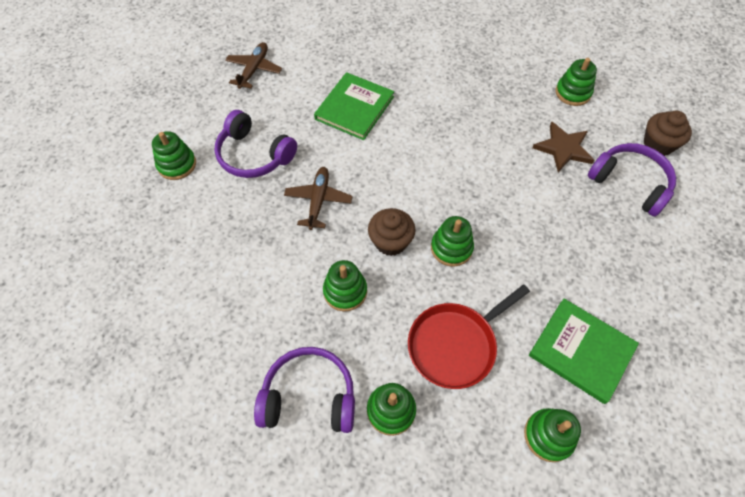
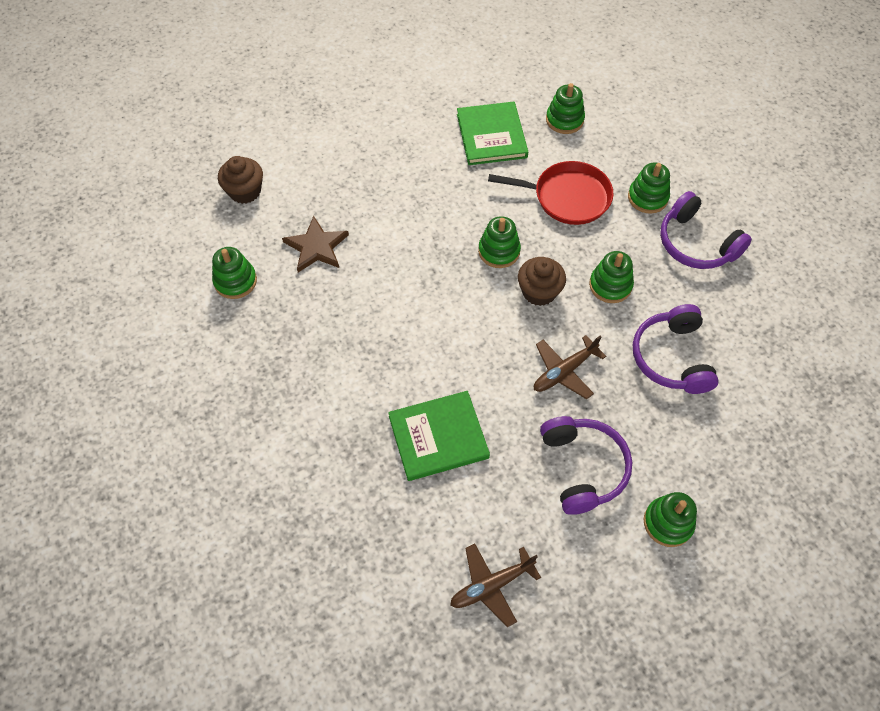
camera: 135 degrees left, 0 degrees up
purple headphones [588,143,676,217] -> purple headphones moved to [633,304,719,394]

